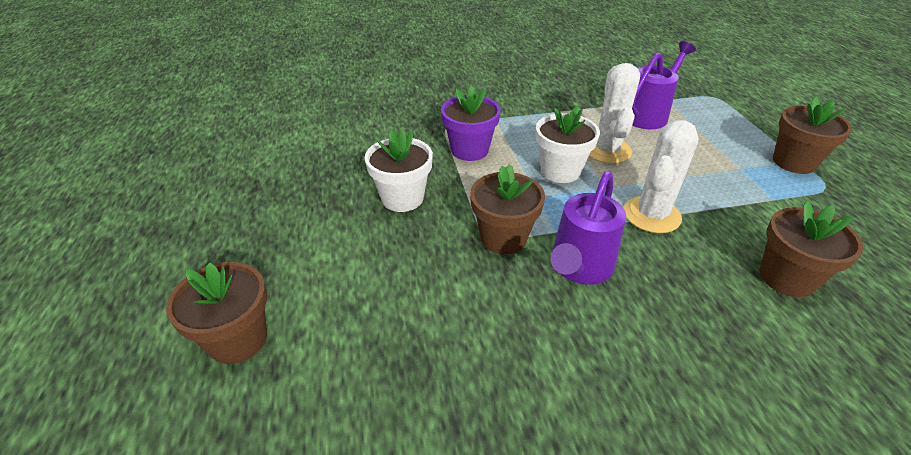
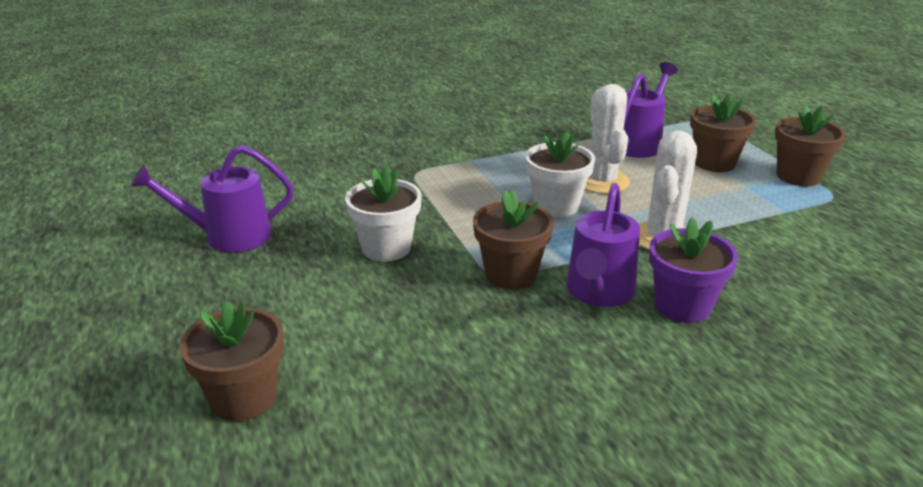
camera: 10 degrees left, 10 degrees down
purple flower pot [441,85,501,161] -> purple flower pot moved to [649,217,738,323]
brown flower pot [760,201,863,298] -> brown flower pot moved to [690,93,756,172]
none -> purple watering can [131,145,294,253]

